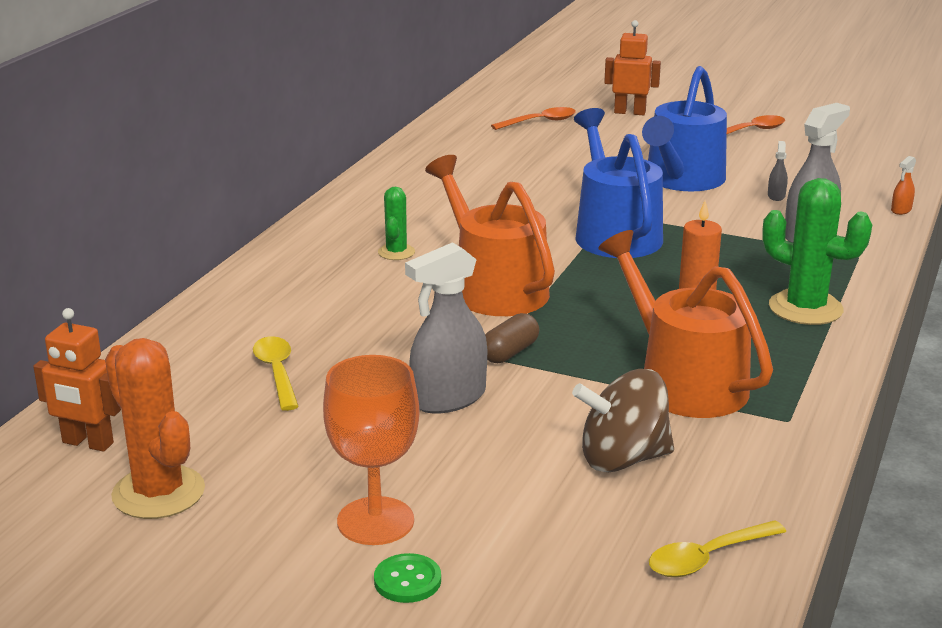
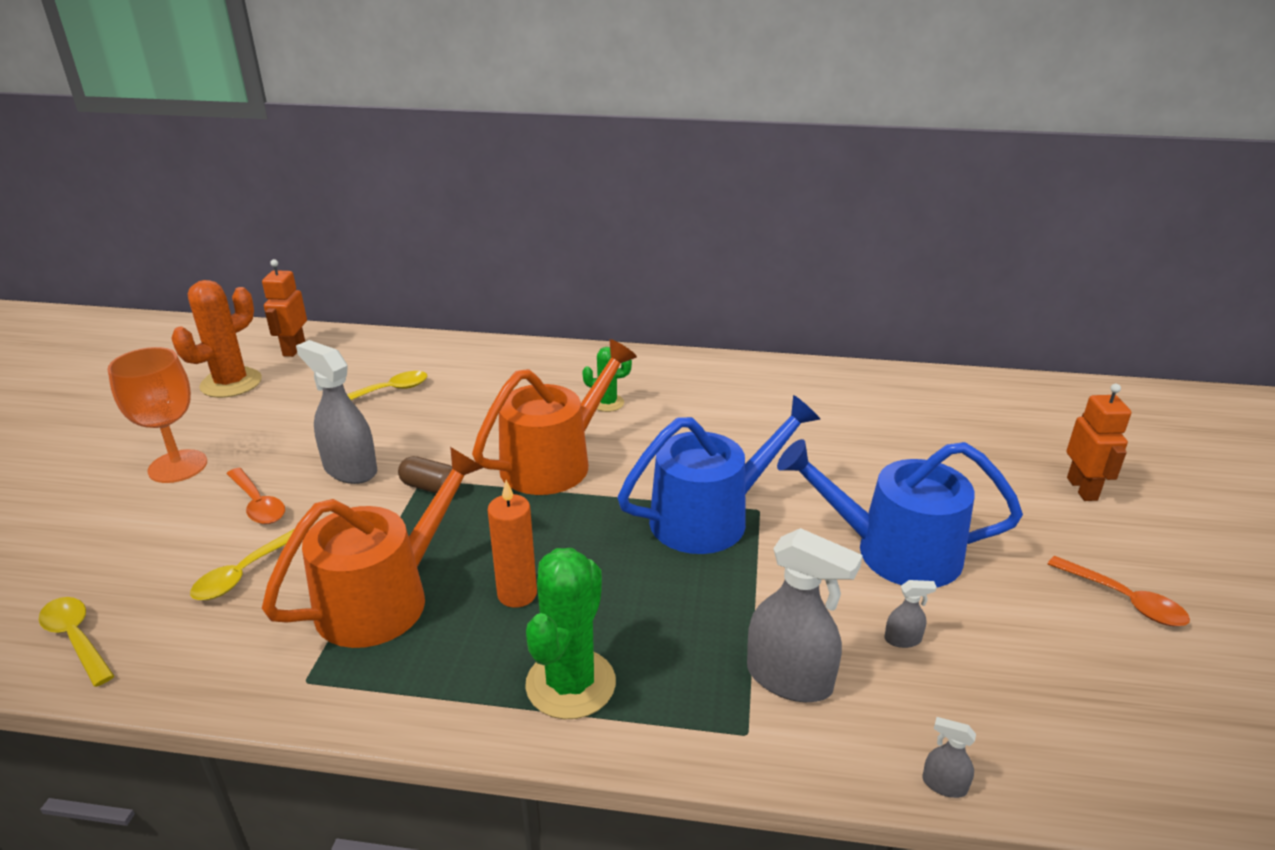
camera: 75 degrees right, 5 degrees up
green button [374,553,441,603] -> none
orange spoon [491,107,576,130] -> orange spoon moved to [227,468,285,524]
brown spinning top [572,369,674,472] -> yellow spoon [190,529,294,600]
orange spray bottle [891,156,916,215] -> grey spray bottle [922,717,976,798]

